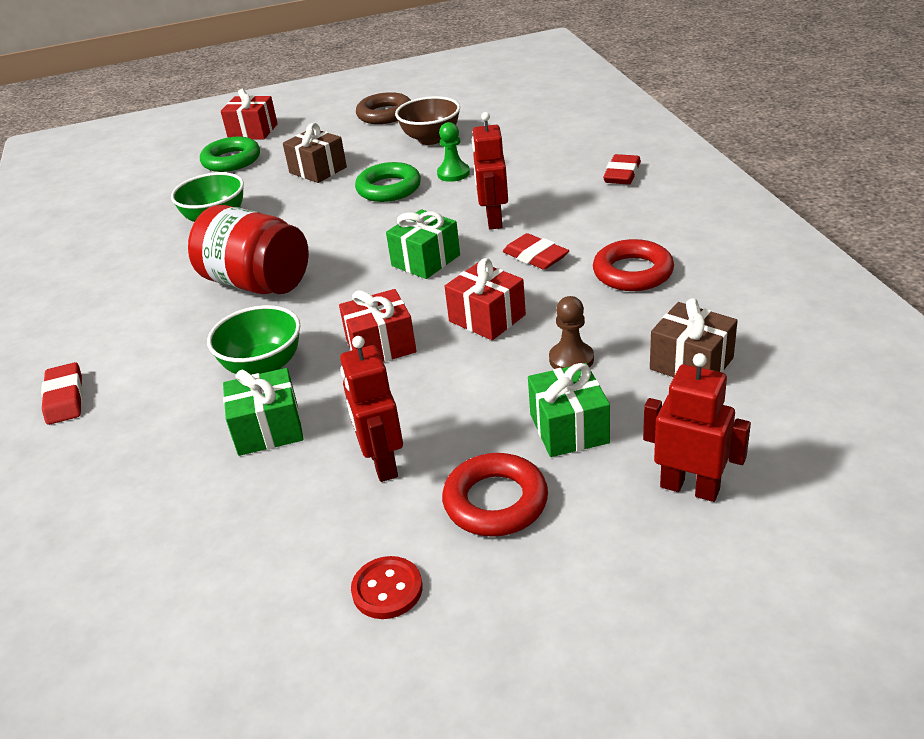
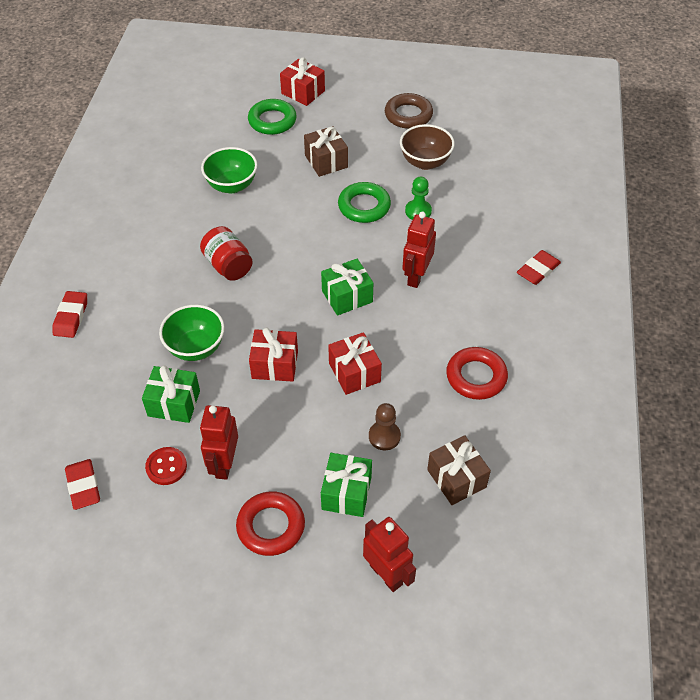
camera: 20 degrees right, 15 degrees up
red jar [188,205,309,294] -> red jar [200,226,253,281], size x0.65
red button [351,556,422,619] -> red button moved to [145,447,187,485]
red eraser [503,233,569,270] -> red eraser moved to [65,459,100,510]

